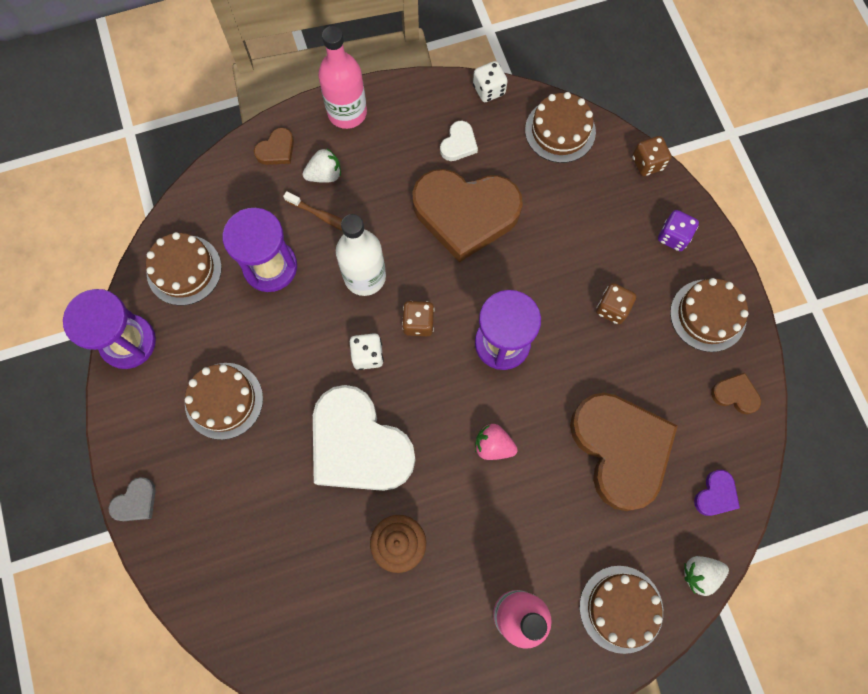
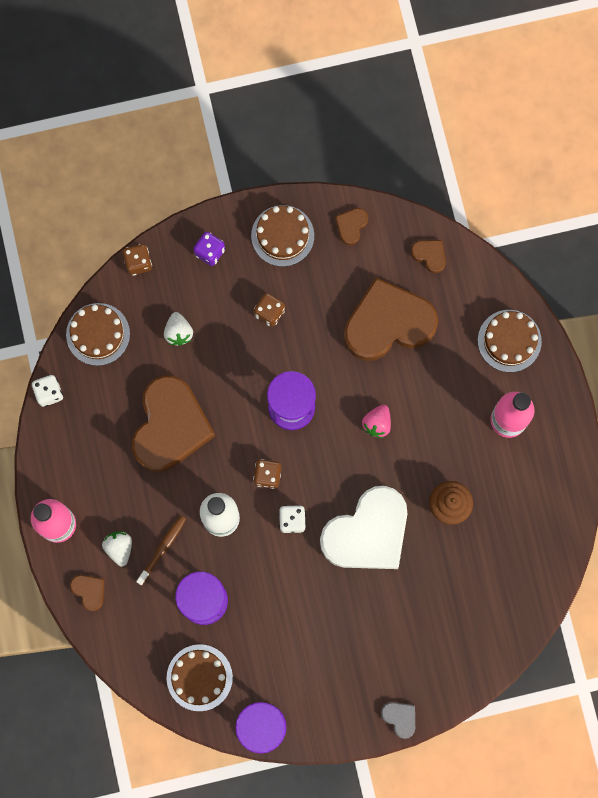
camera: 85 degrees left, 5 degrees up
brown cake [185,363,263,440] -> none
white heart [440,121,478,161] -> none
white strawberry [684,556,729,596] -> white strawberry moved to [164,312,193,346]
purple heart [694,470,740,516] -> brown heart [411,240,446,273]

